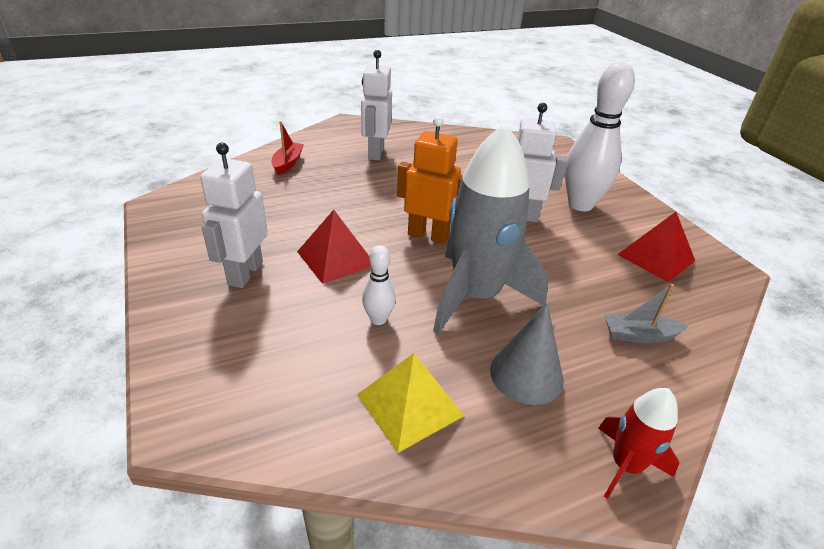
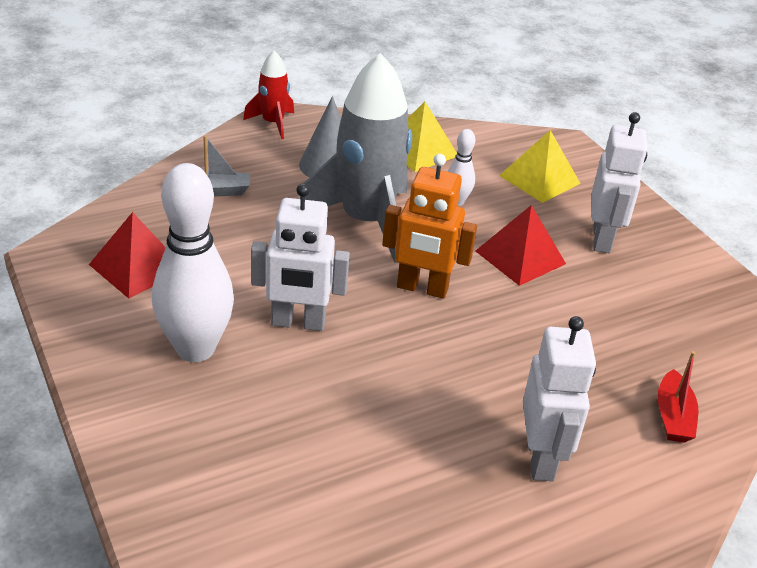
camera: 175 degrees right, 0 degrees up
none -> yellow pyramid [499,130,581,203]

